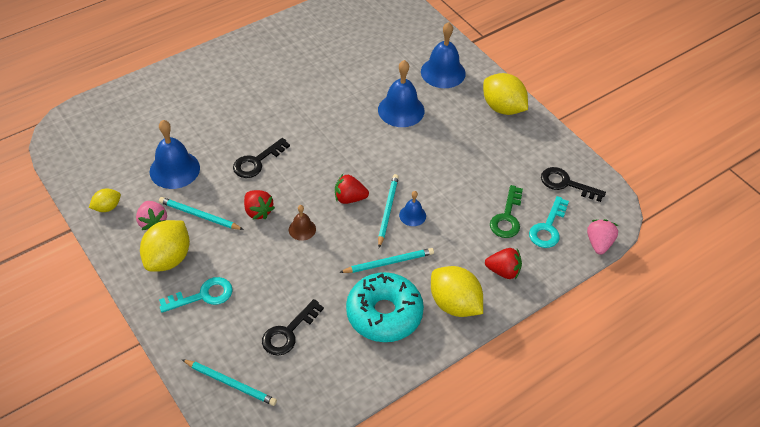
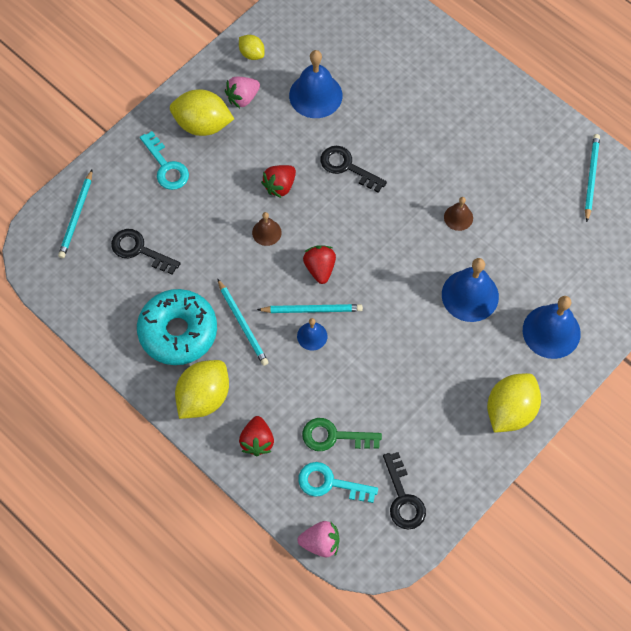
camera: 80 degrees right, 15 degrees up
turquoise pencil [159,197,244,230] -> turquoise pencil moved to [585,134,600,222]
black key [541,167,606,202] -> black key turned 150 degrees clockwise [383,452,426,530]
none -> brown bell [444,197,473,231]

